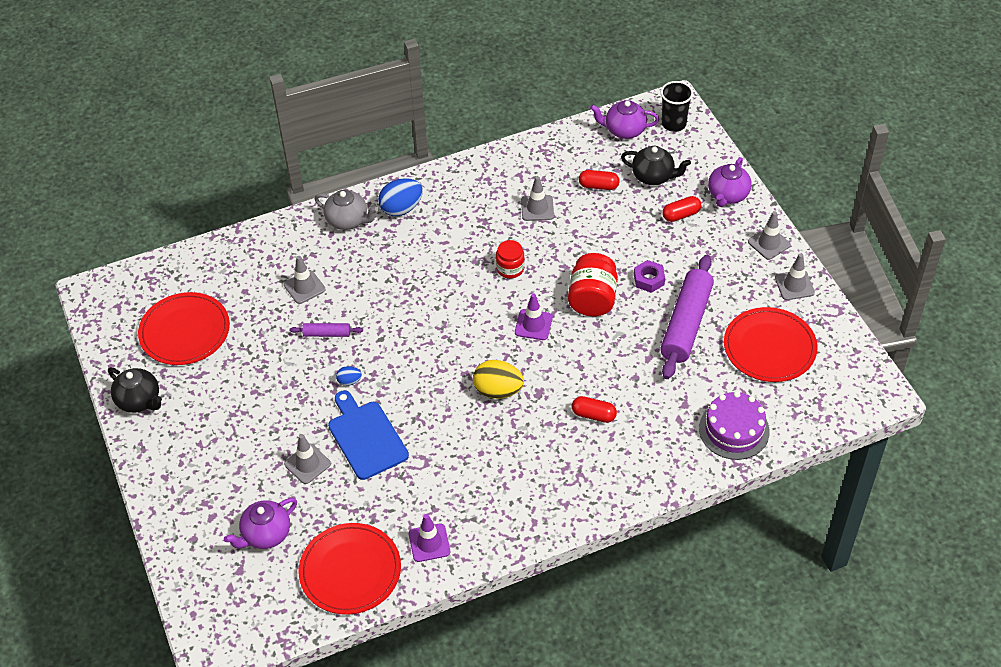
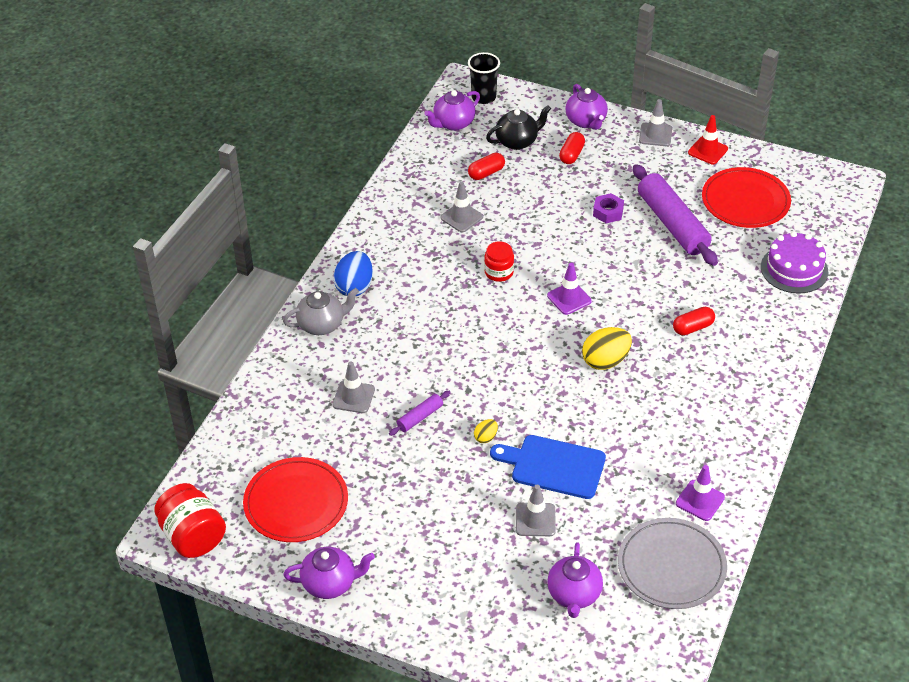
camera: 45 degrees left, 5 degrees down
black teapot [108,367,162,413] -> purple teapot [283,547,375,599]
red plate [299,523,401,615] -> grey plate [618,518,727,609]
blue egg [336,366,362,386] -> yellow egg [474,419,498,443]
red jar [568,253,618,317] -> red jar moved to [154,483,226,558]
grey traffic cone [775,254,815,300] -> red traffic cone [688,115,728,164]

